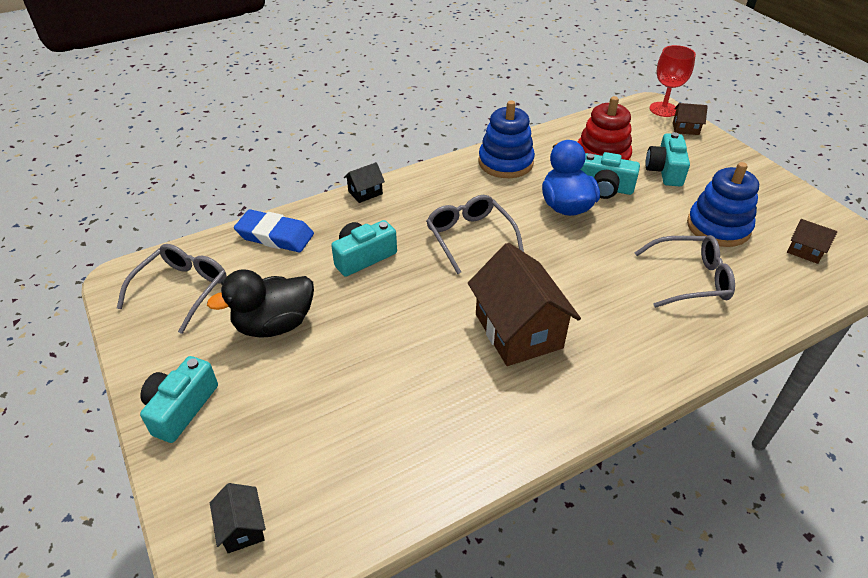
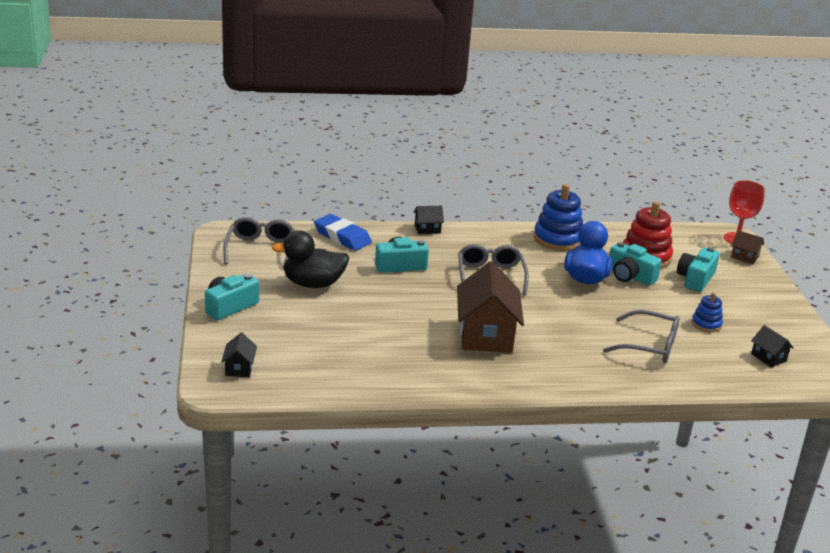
camera: 20 degrees right, 15 degrees down
grey glasses [117,244,227,334] -> grey glasses turned 45 degrees counterclockwise [223,217,295,268]
blue stacking toy [687,162,759,247] -> blue stacking toy [692,292,723,332], size x0.54
brown house [787,219,838,264] -> black house [751,325,794,367]

